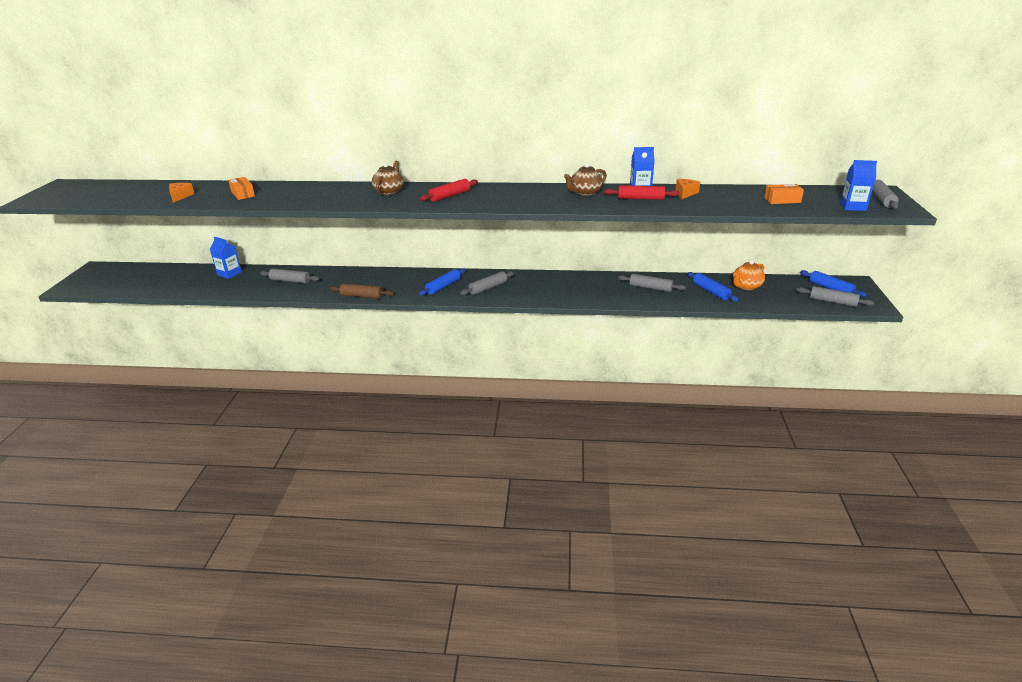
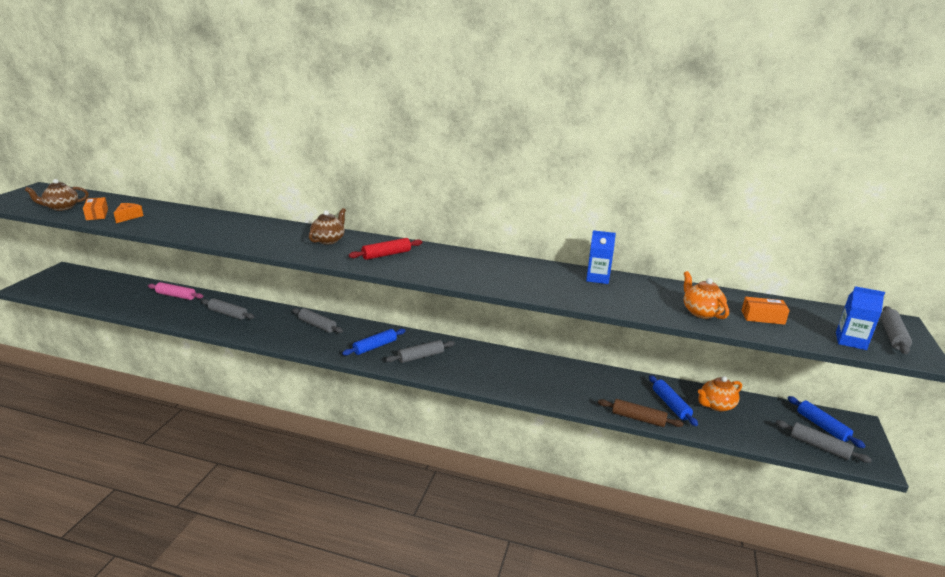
camera: 10 degrees right, 5 degrees down
blue carton [210,237,242,279] -> pink rolling pin [148,282,204,300]
orange box [228,177,255,200] -> orange box moved to [83,197,108,220]
brown rolling pin [329,284,394,299] -> brown rolling pin moved to [598,399,684,427]
brown teapot [564,163,607,196] -> brown teapot moved to [25,179,89,211]
red rolling pin [604,185,679,200] -> none
grey rolling pin [618,274,686,292] -> grey rolling pin moved to [292,308,343,333]
orange cheese [676,179,700,199] -> none
none -> orange teapot [684,271,729,319]

